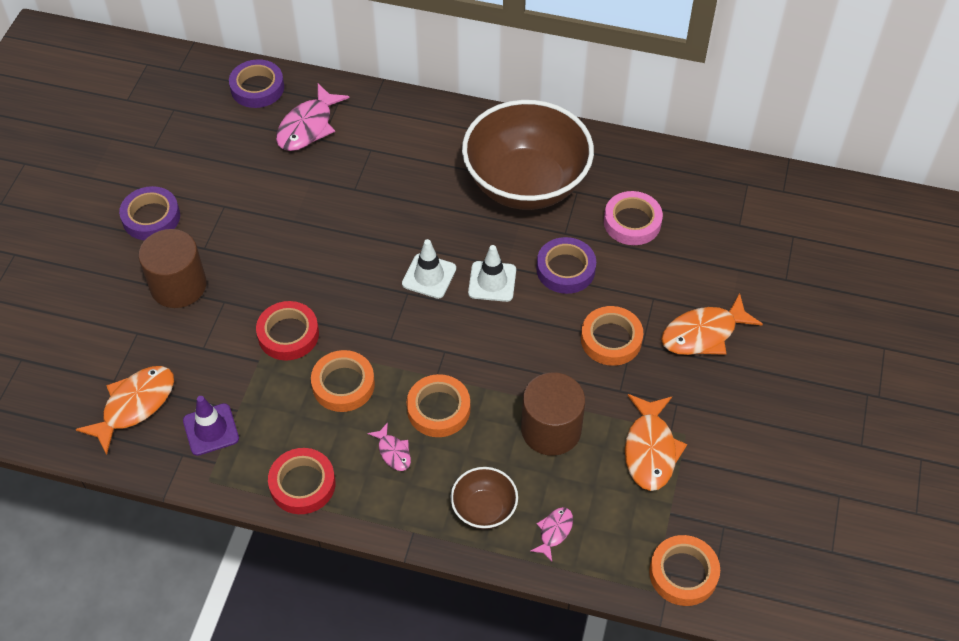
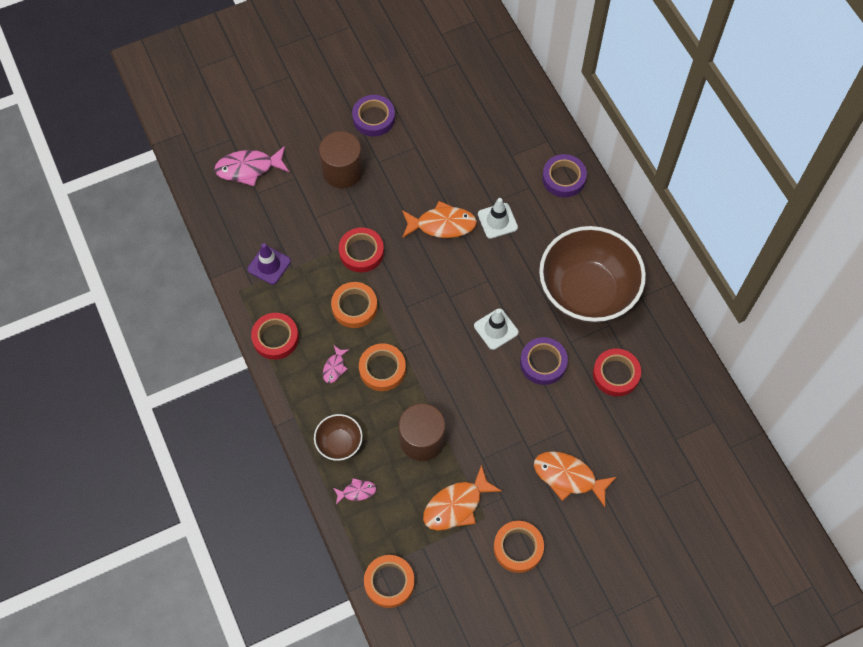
camera: 50 degrees right, 10 degrees up
orange fish [75,366,174,455] -> orange fish moved to [402,201,477,238]
purple tape [229,59,284,108] -> purple tape moved to [542,154,587,197]
pink fish [276,84,350,151] -> pink fish moved to [214,146,289,186]
white traffic cone [402,239,456,299] -> white traffic cone moved to [478,198,518,239]
orange tape [581,306,643,366] -> orange tape moved to [494,521,544,573]
pink tape [604,191,663,245] -> red tape [593,349,641,396]

